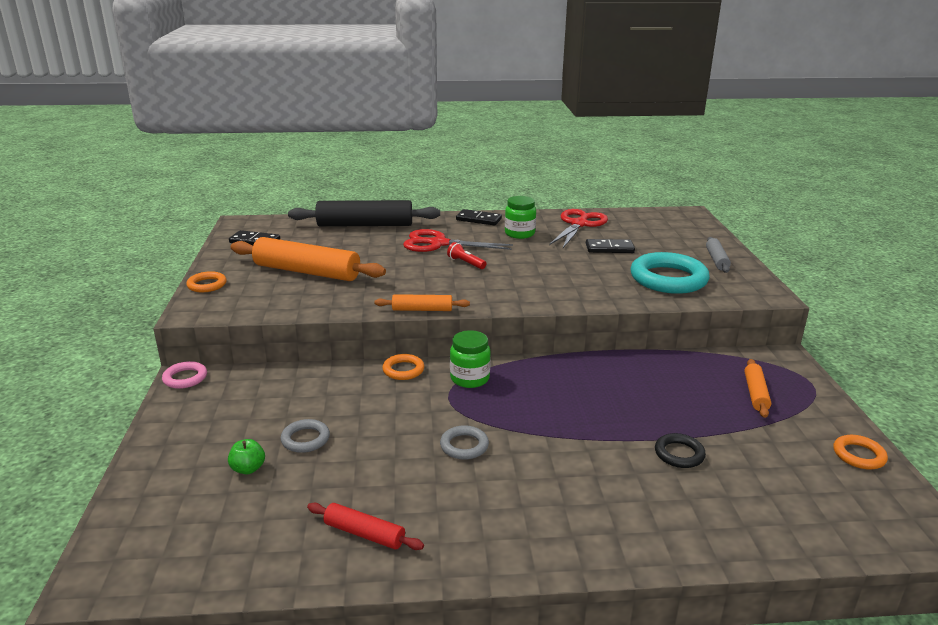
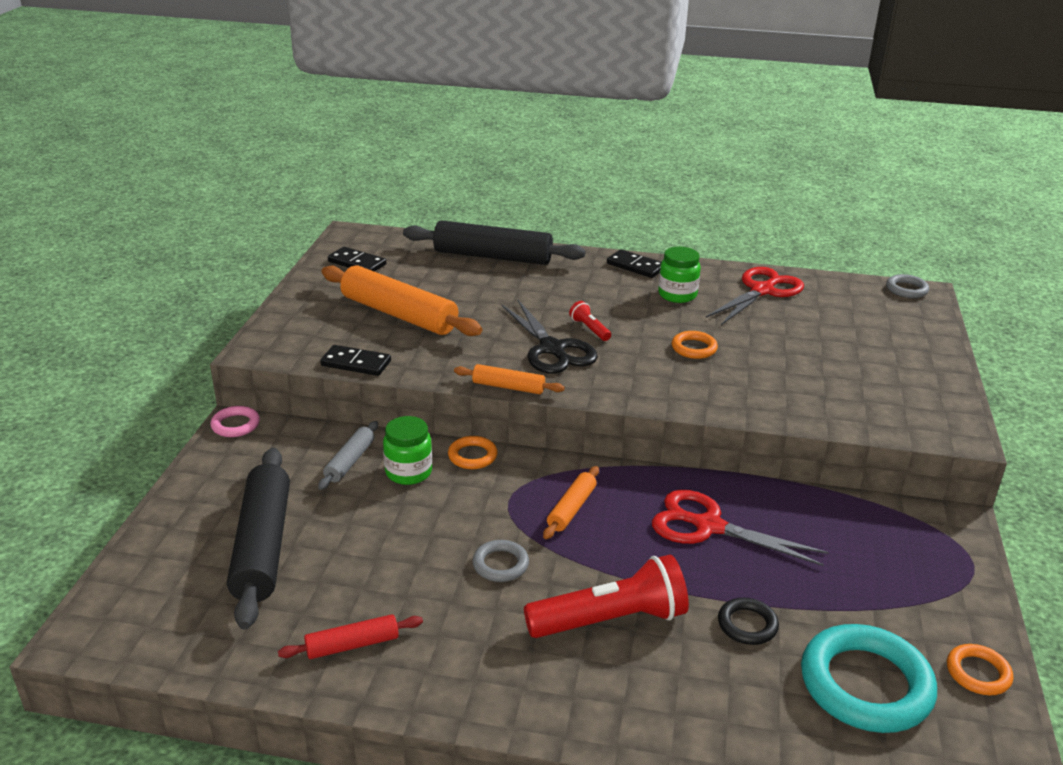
camera: 15 degrees right, 5 degrees up
orange ring [186,271,227,292] -> orange ring moved to [672,331,718,359]
green apple [228,439,265,474] -> black rolling pin [227,448,290,629]
grey ring [280,419,330,453] -> grey ring moved to [886,274,929,298]
red rolling pin [307,503,424,550] -> red rolling pin turned 60 degrees counterclockwise [278,614,423,659]
red scissors [403,229,513,252] -> red scissors moved to [652,490,828,566]
green jar [450,330,491,388] -> green jar moved to [383,416,432,485]
black domino [586,239,635,253] -> black domino moved to [320,345,391,376]
turquoise ring [630,252,710,294] -> turquoise ring moved to [801,624,937,733]
grey rolling pin [706,237,731,273] -> grey rolling pin moved to [318,421,378,490]
orange rolling pin [744,359,771,418] -> orange rolling pin moved to [543,466,599,539]
none -> black scissors [502,300,598,374]
none -> red flashlight [524,554,689,638]

